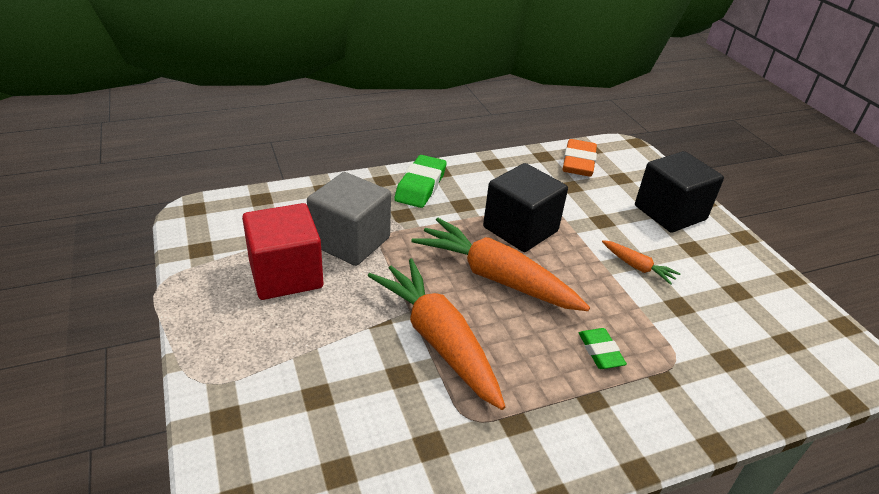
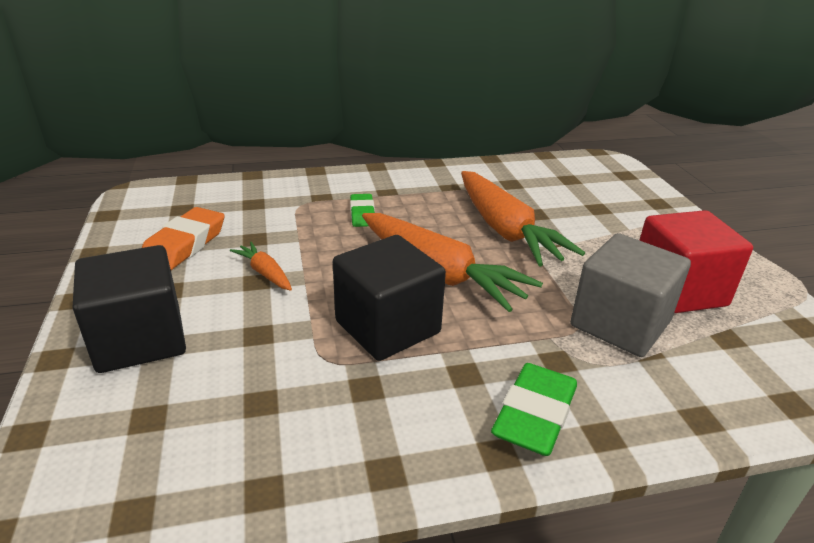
camera: 170 degrees left, 5 degrees down
orange eraser [562,139,597,177] -> orange eraser moved to [142,207,224,270]

